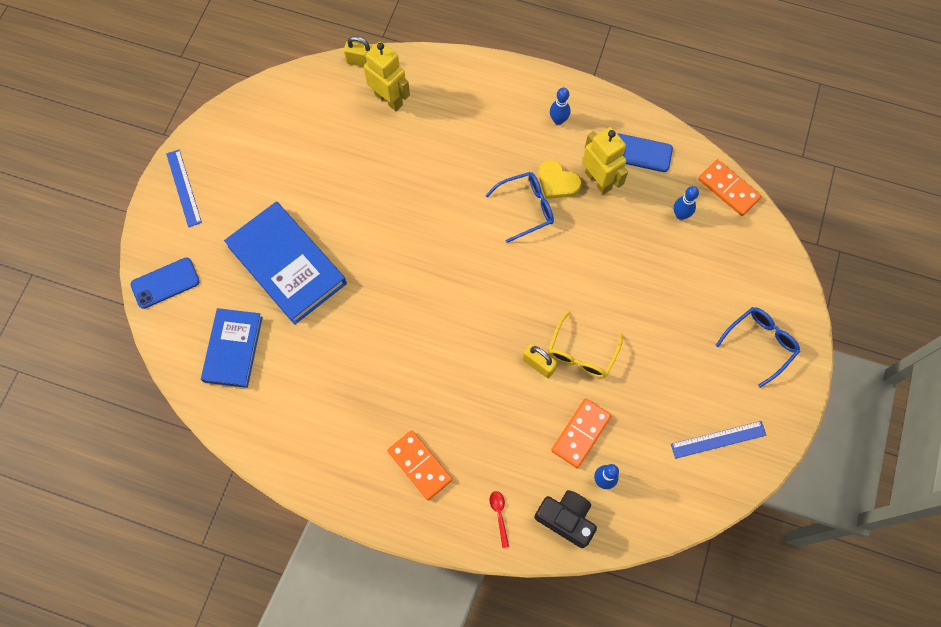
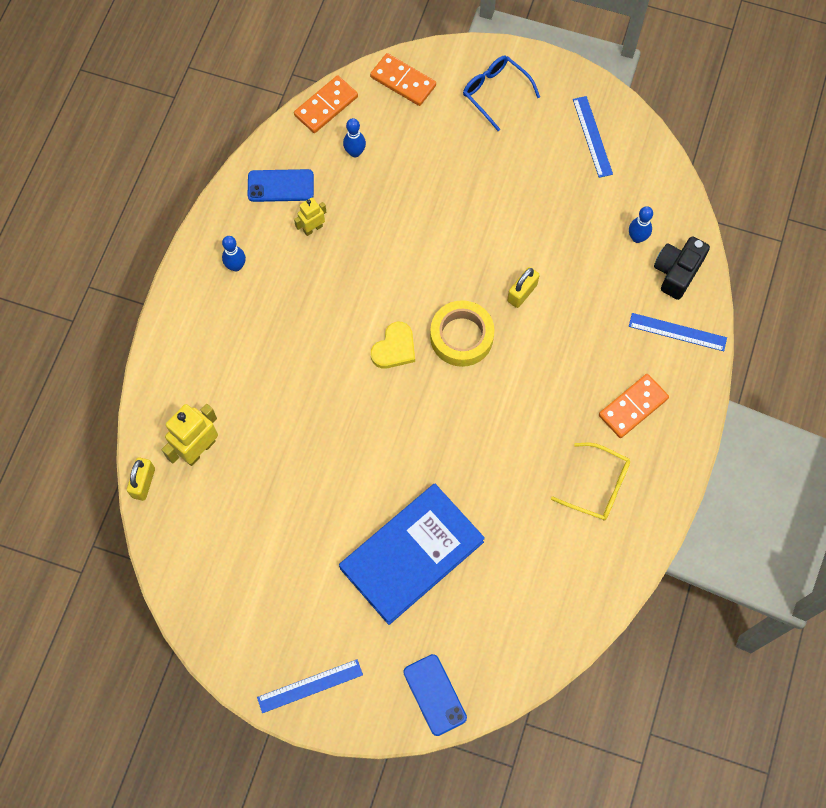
camera: 90 degrees left, 0 degrees up
blue book [201,308,263,388] -> none
blue glasses [485,172,554,243] -> none
red spoon [489,491,509,548] -> blue ruler [629,313,727,351]
yellow heart [539,160,582,199] -> yellow heart moved to [371,322,415,369]
yellow glasses [548,311,623,378] -> yellow glasses moved to [551,443,630,521]
orange domino [551,398,612,468] -> orange domino moved to [370,53,436,106]
yellow robot [582,127,628,195] -> yellow robot [294,197,326,236], size x0.58
blue phone [617,133,673,172] -> blue phone turned 75 degrees clockwise [248,169,314,202]
none -> yellow tape [430,300,495,367]

